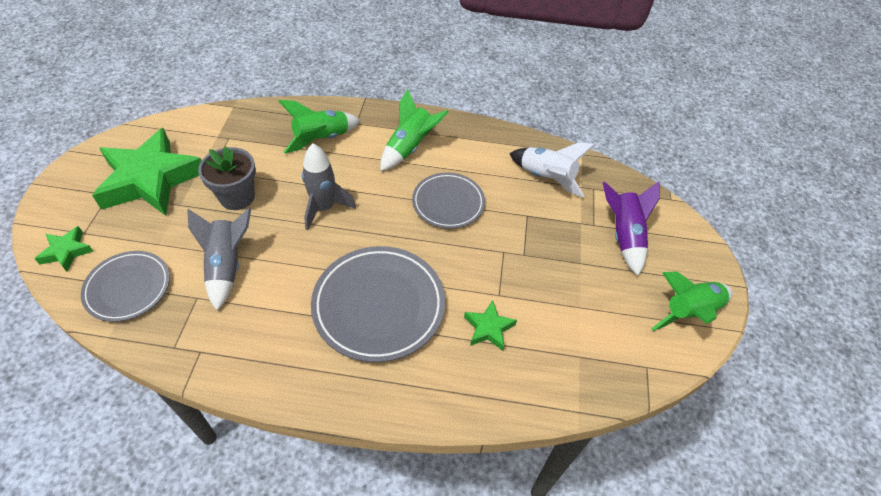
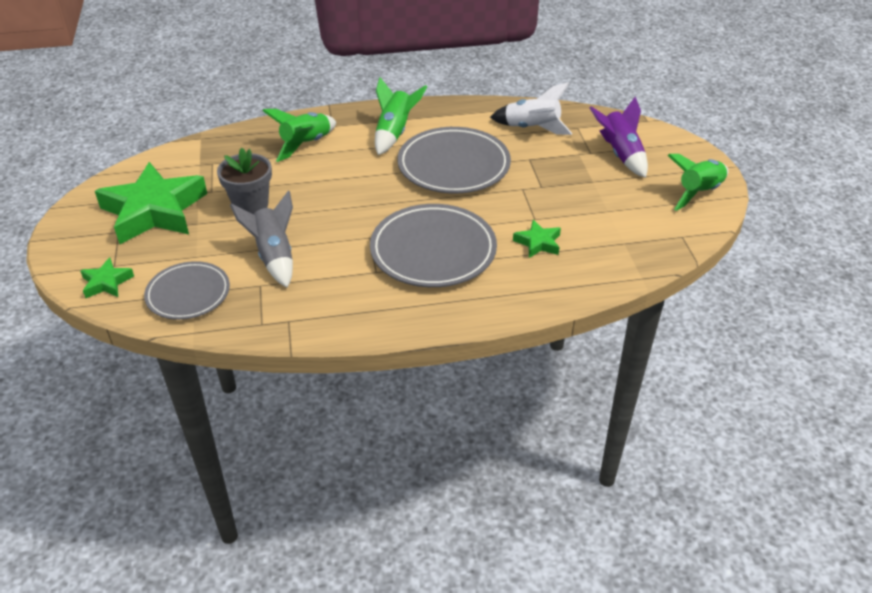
camera: 15 degrees left, 10 degrees down
grey rocket [302,144,356,231] -> none
grey plate [412,172,485,229] -> grey plate [397,127,511,193], size x1.60

